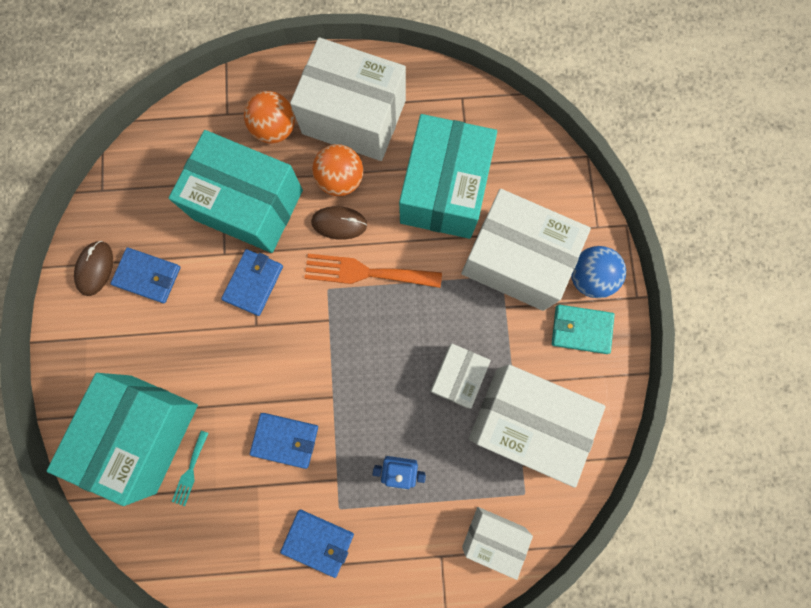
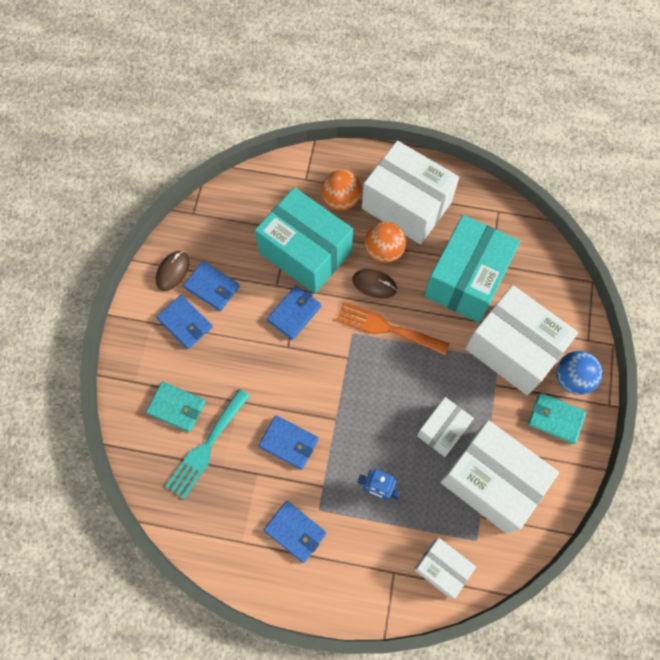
camera: 15 degrees right, 10 degrees down
turquoise box [46,373,198,506] -> turquoise wallet [146,382,206,432]
turquoise fork [172,431,209,506] -> turquoise fork [165,389,250,499], size x1.96
none -> blue wallet [156,295,213,349]

